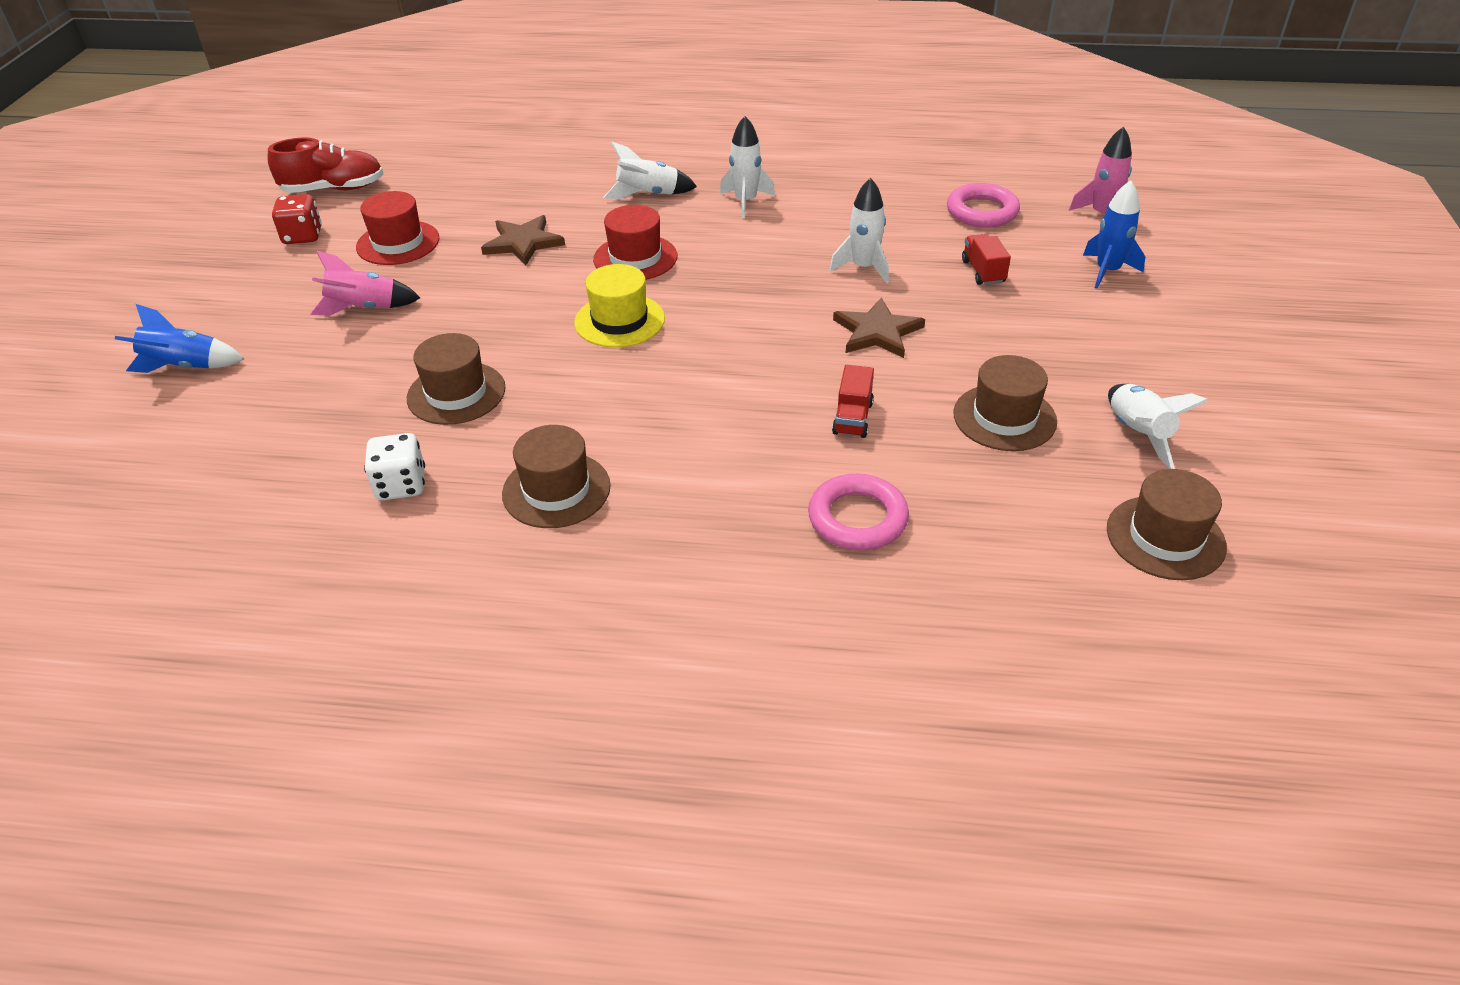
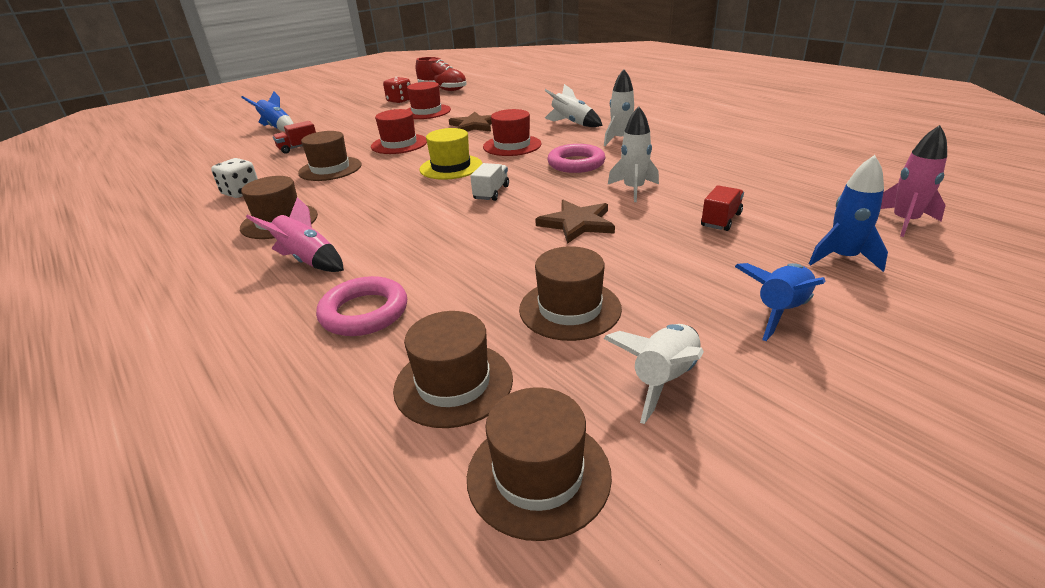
camera: 45 degrees right, 10 degrees down
pink rocket [310,251,420,316] -> pink rocket moved to [246,197,344,272]
red truck [832,365,874,438] -> red truck moved to [273,121,316,154]
pink ring [947,183,1020,228] -> pink ring moved to [547,144,605,173]
none -> red hat [371,109,427,154]
none -> brown hat [393,311,513,428]
none -> white truck [470,163,509,201]
none -> blue rocket [735,263,825,341]

